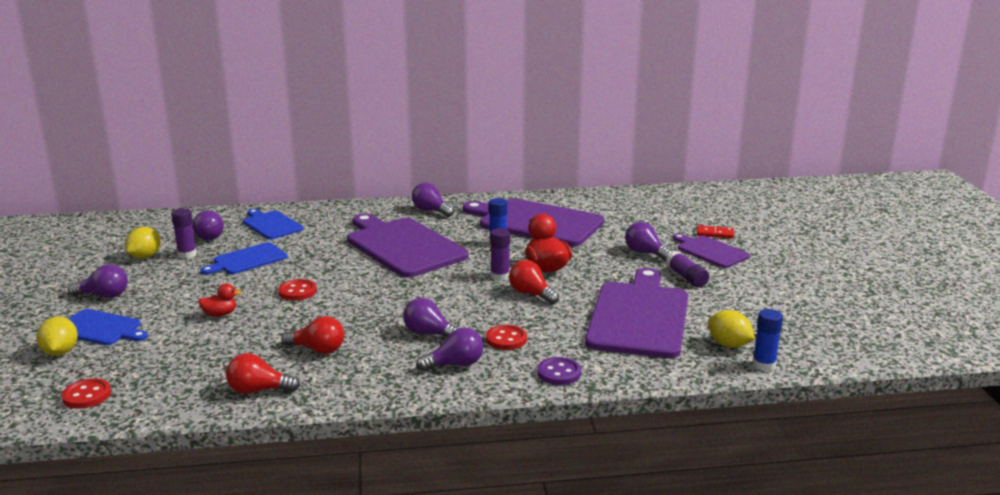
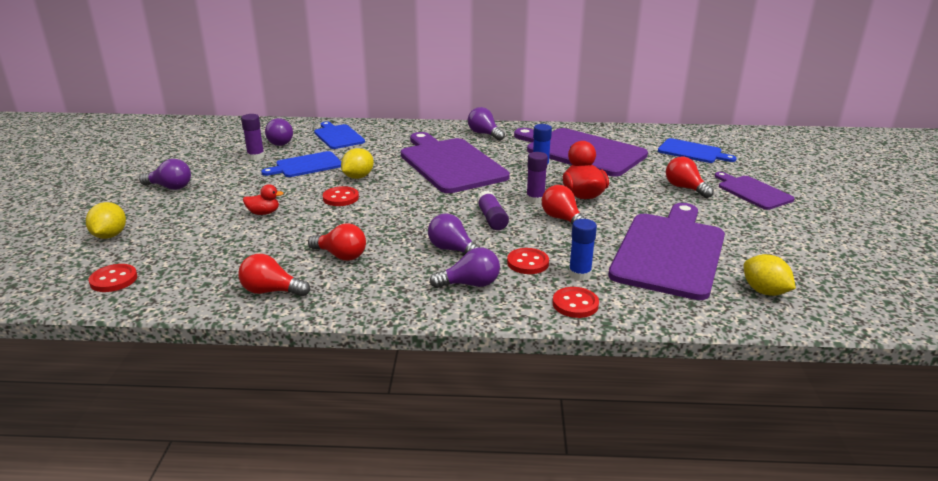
camera: 10 degrees right, 5 degrees up
blue cutting board [68,309,148,345] -> blue cutting board moved to [658,138,737,163]
yellow lemon [125,227,161,259] -> yellow lemon moved to [341,148,374,179]
purple button [538,357,581,385] -> red button [553,287,599,318]
purple light bulb [625,222,673,261] -> red light bulb [666,157,714,198]
purple glue stick [666,251,709,287] -> purple glue stick moved to [477,191,509,230]
red domino [697,225,734,239] -> none
blue glue stick [753,309,783,371] -> blue glue stick moved to [569,219,597,281]

